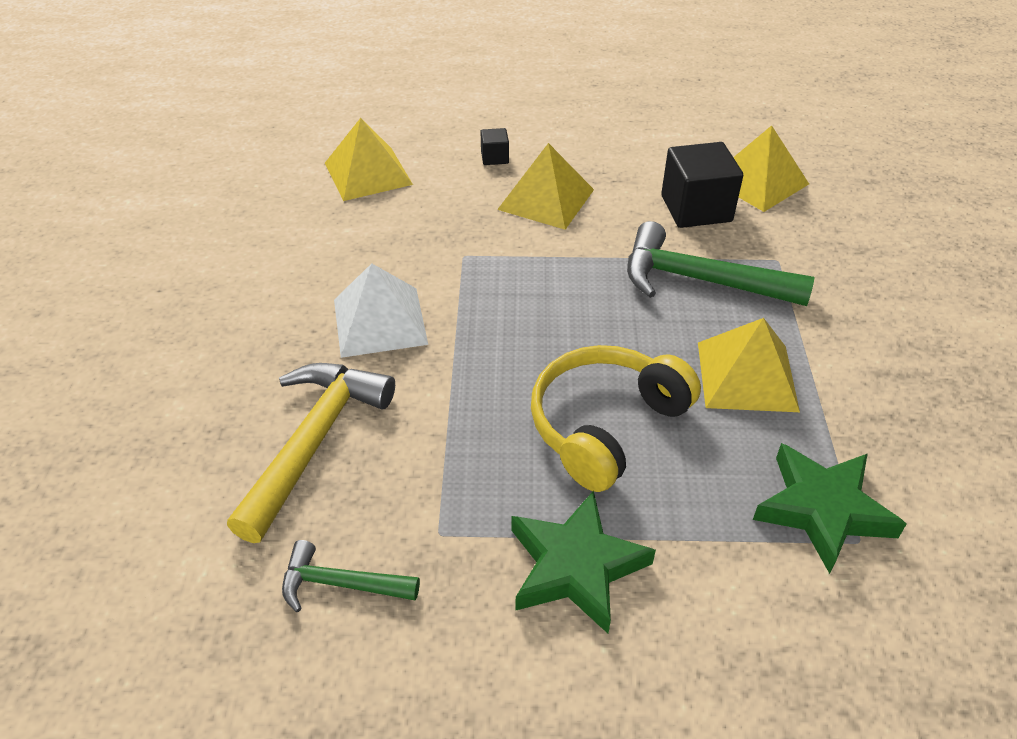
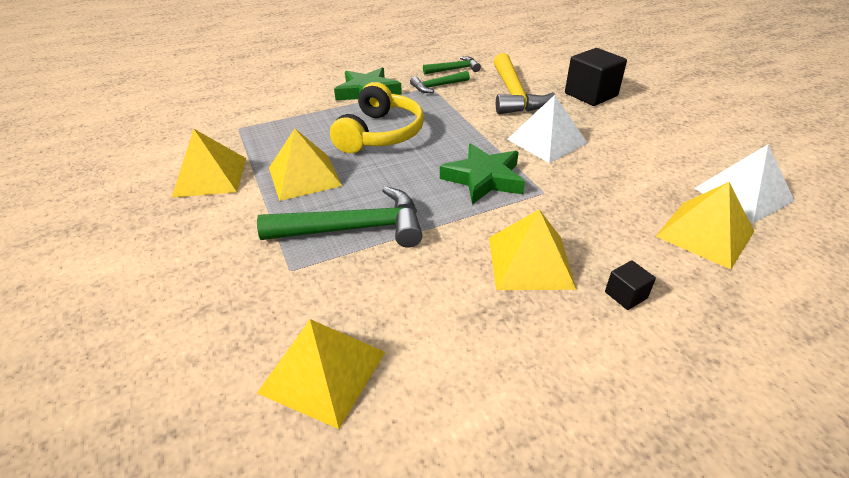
camera: 155 degrees right, 5 degrees down
black cube [661,142,743,228] -> black cube moved to [565,48,627,106]
green star [753,443,906,574] -> green star moved to [440,143,525,205]
none -> yellow pyramid [171,129,246,198]
none -> green hammer [410,71,470,93]
none -> white pyramid [694,144,795,223]

